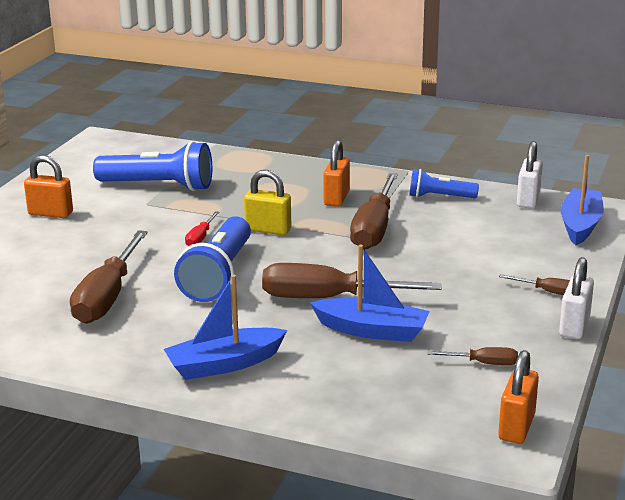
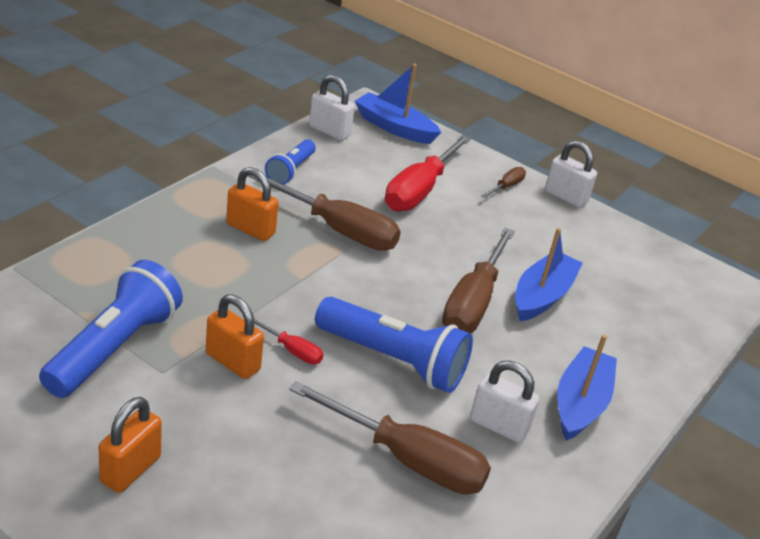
camera: 80 degrees left, 10 degrees up
blue boat [164,275,287,380] -> blue boat turned 150 degrees counterclockwise [557,335,617,441]
yellow padlock [244,170,291,235] -> none
brown screwdriver [428,347,518,365] -> none
orange padlock [498,350,539,444] -> orange padlock moved to [206,294,264,379]
none -> red screwdriver [385,135,471,211]
none -> white padlock [470,361,539,443]

